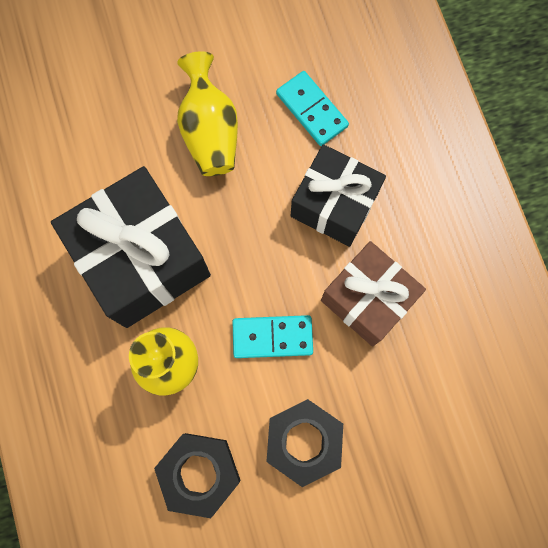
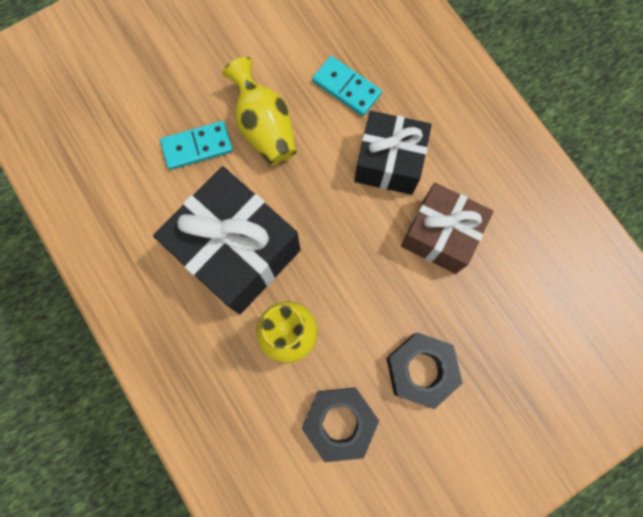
camera: 15 degrees left, 0 degrees up
turquoise domino [232,315,313,358] -> turquoise domino moved to [160,121,233,170]

